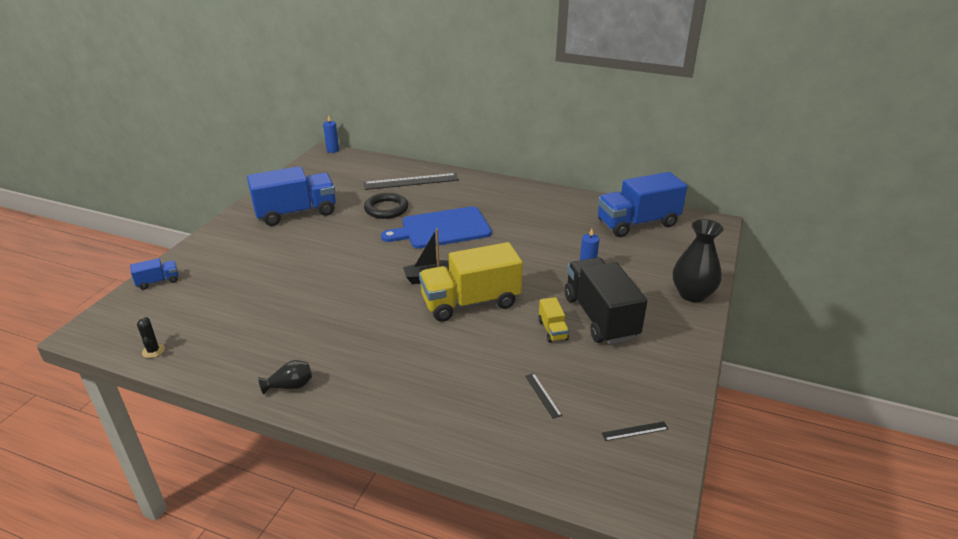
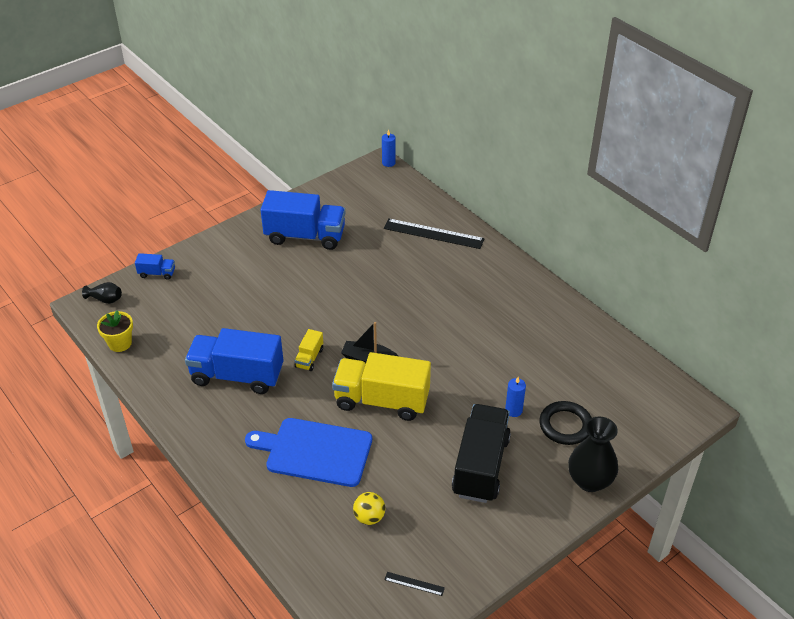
camera: 30 degrees right, 10 degrees up
black cactus [137,317,165,358] -> yellow flower pot [97,310,133,352]
black vase [258,360,312,394] -> black vase moved to [82,282,122,304]
black ring [364,193,408,219] -> black ring moved to [539,401,592,445]
blue cutting board [381,206,492,249] -> blue cutting board moved to [245,418,372,487]
black ruler [525,373,562,419] -> yellow ball [353,492,385,525]
yellow truck [538,297,569,343] -> yellow truck moved to [295,329,323,371]
blue truck [598,172,687,237] -> blue truck moved to [185,328,284,394]

